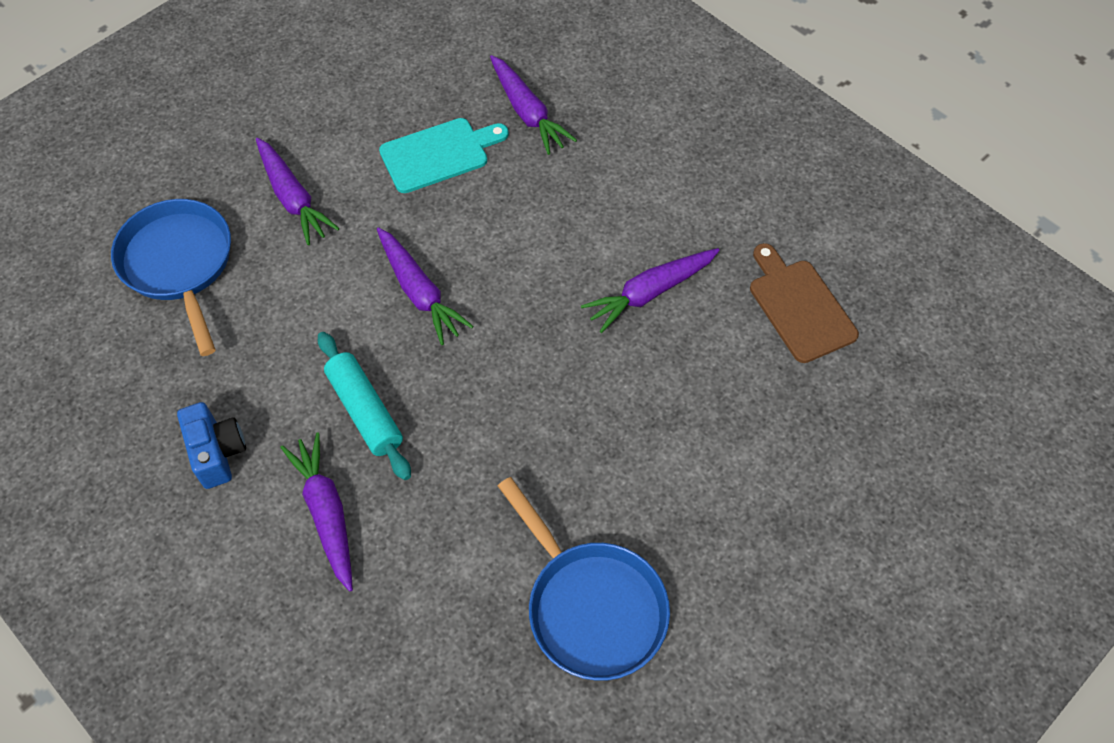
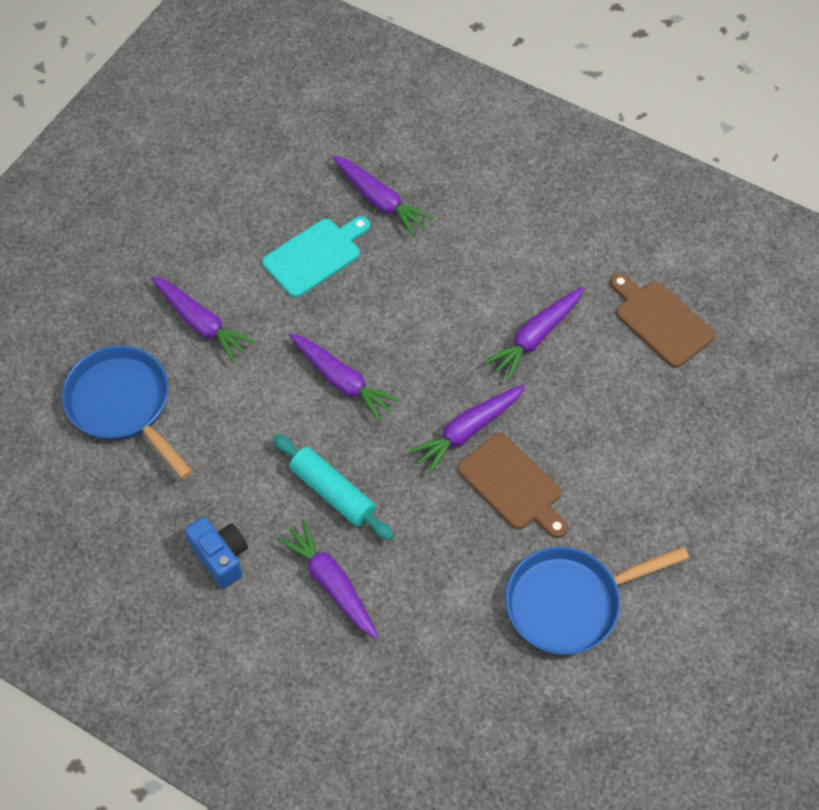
camera: 15 degrees left, 0 degrees up
blue pan [498,477,670,681] -> blue pan turned 120 degrees clockwise [505,546,689,655]
none -> purple carrot [408,385,525,474]
none -> brown cutting board [457,433,568,538]

